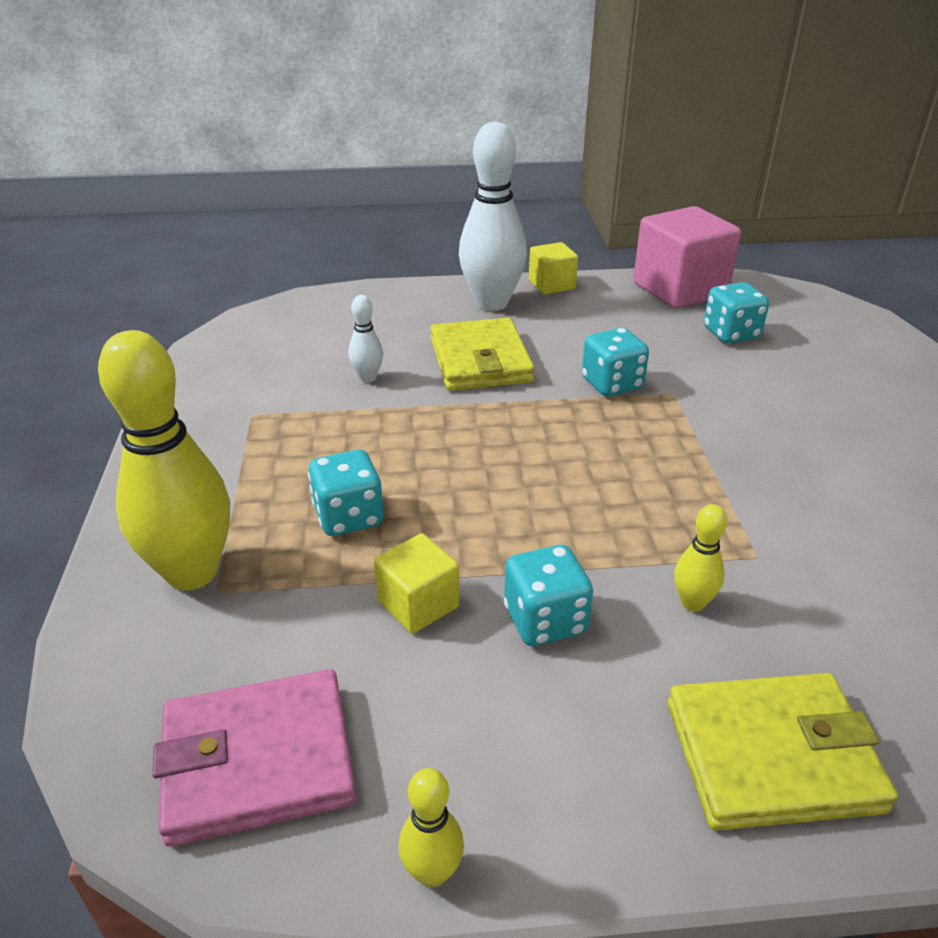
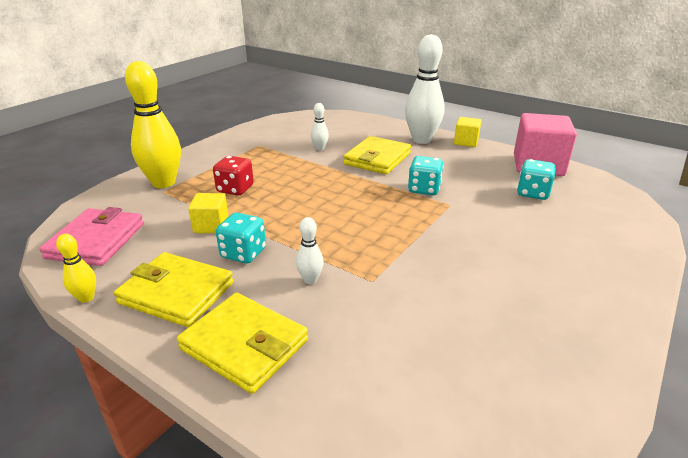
camera: 40 degrees right, 5 degrees down
pink wallet [152,669,356,847] -> pink wallet turned 75 degrees clockwise [39,207,144,266]
turquoise dice [308,449,383,536] -> red dice [213,156,254,196]
yellow bowling pin [674,504,727,612] -> white bowling pin [296,217,324,284]
none -> yellow wallet [114,252,234,327]

